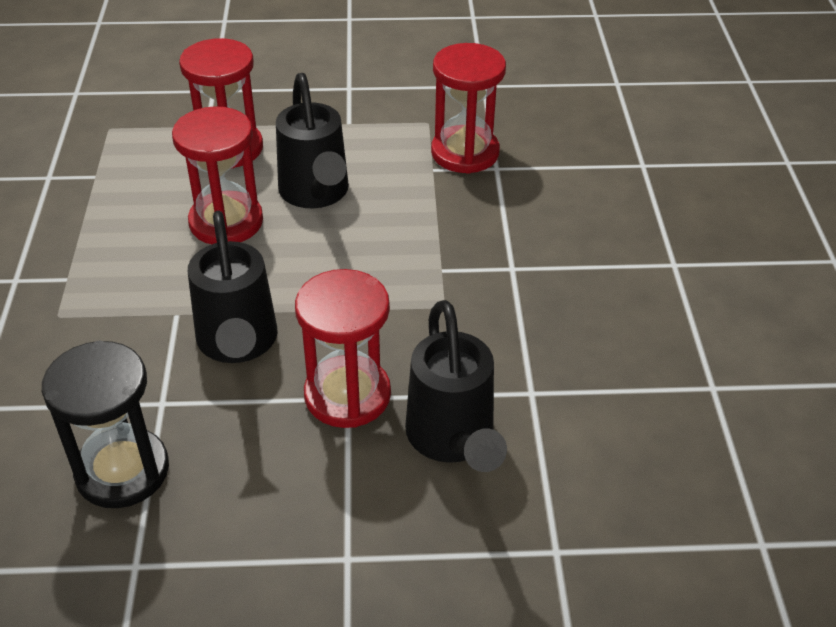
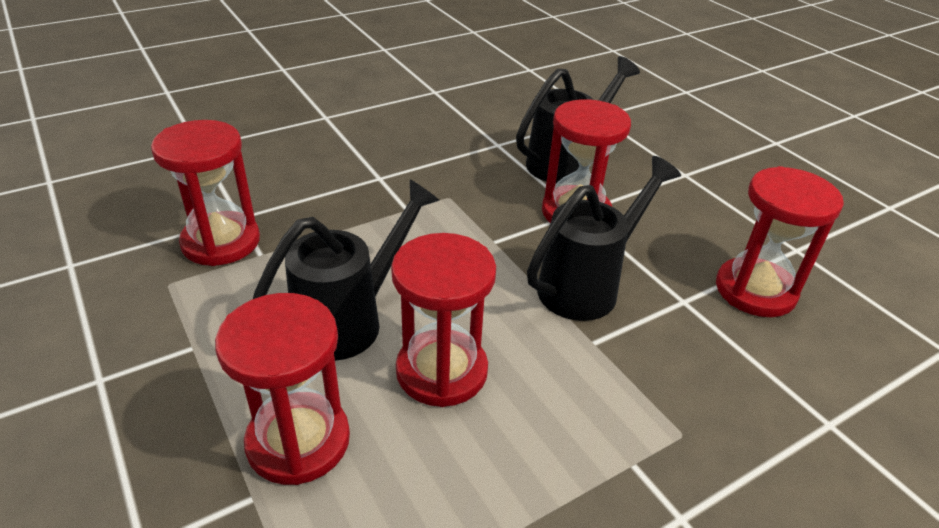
camera: 120 degrees left, 5 degrees down
black hourglass [42,341,169,508] -> red hourglass [716,166,844,317]

